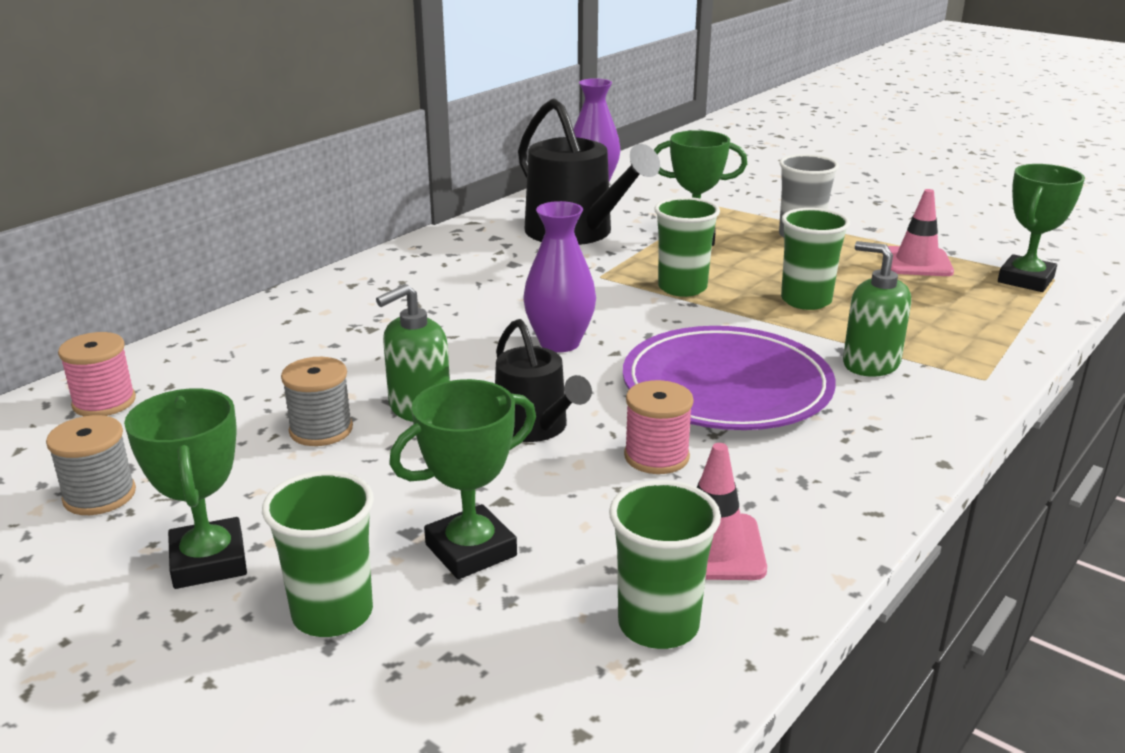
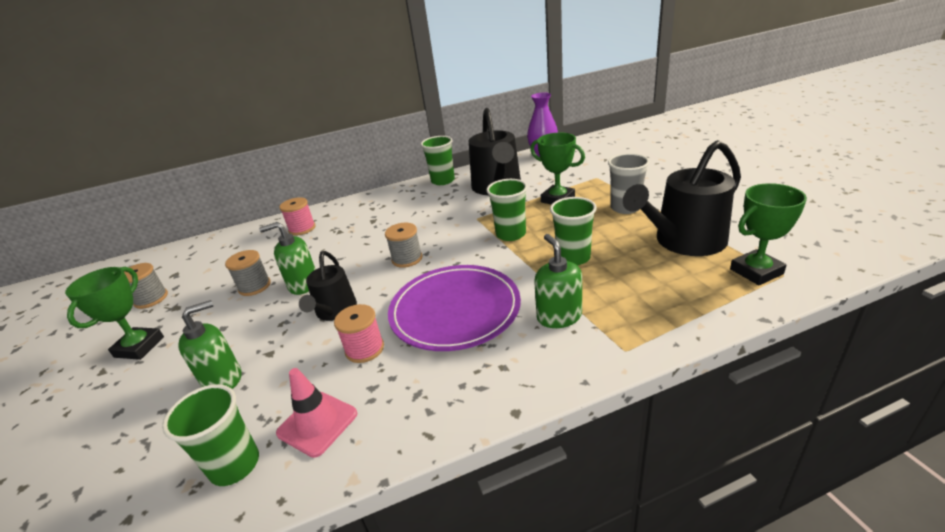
camera: 35 degrees right, 5 degrees up
pink spool [58,332,136,416] -> pink spool moved to [279,197,315,236]
green cup [262,471,374,637] -> green cup moved to [421,136,455,185]
green trophy [389,379,536,579] -> green soap dispenser [178,300,241,389]
purple vase [524,201,596,352] -> grey spool [385,223,422,268]
pink traffic cone [882,189,954,276] -> black watering can [623,140,741,256]

